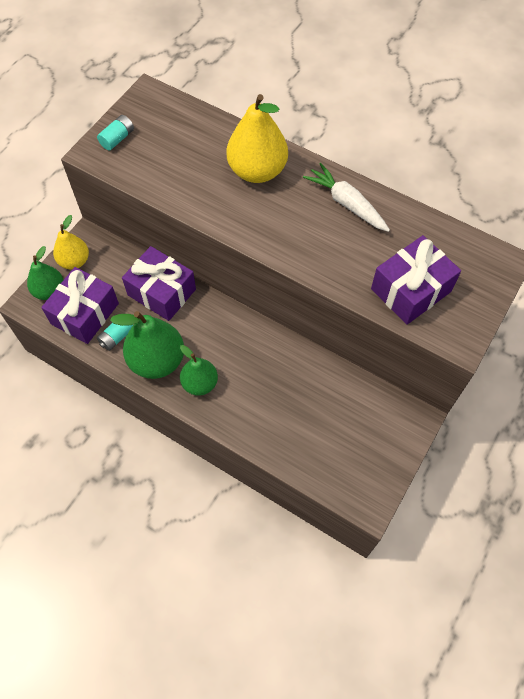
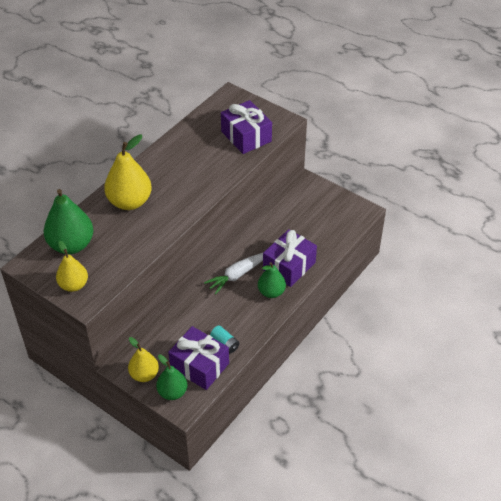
camera: 85 degrees left, 15 degrees down
turquoise battery [97,115,134,151] -> yellow pear [56,241,88,292]
green pear [110,311,184,379] -> green pear moved to [44,189,93,254]
purple gift [122,246,196,321] -> purple gift moved to [263,229,317,287]
white carrot [303,163,390,232] -> white carrot moved to [204,253,263,295]

